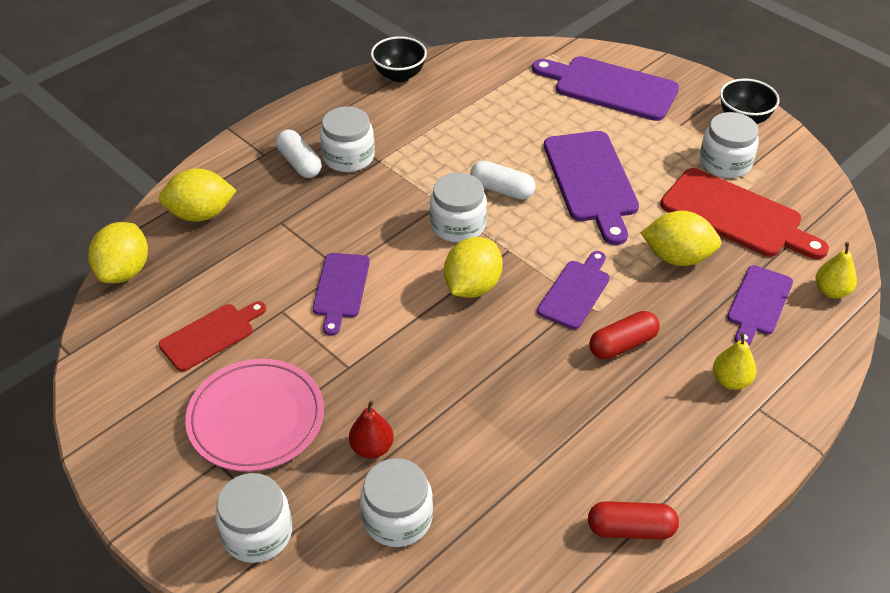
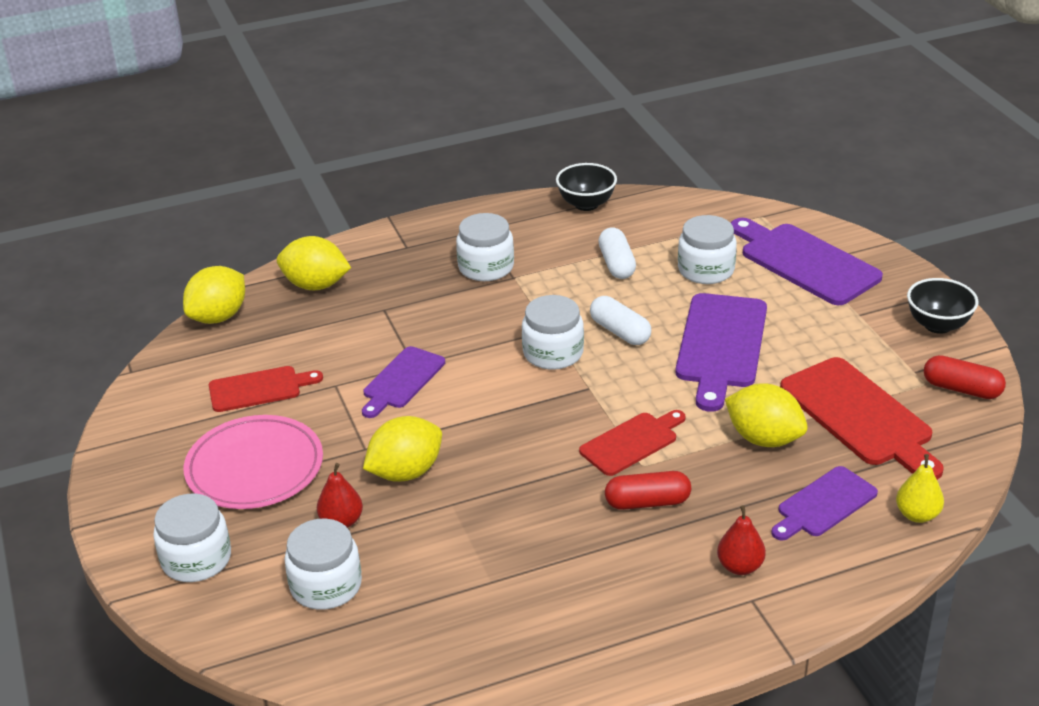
camera: 25 degrees right, 10 degrees down
white capsule [276,130,322,178] -> white capsule moved to [598,227,636,279]
yellow lemon [444,237,503,298] -> yellow lemon moved to [363,416,442,482]
purple cutting board [537,251,610,329] -> red cutting board [579,410,686,476]
red capsule [588,501,679,540] -> red capsule moved to [924,355,1006,399]
white jar [700,112,759,178] -> white jar moved to [678,215,737,284]
yellow pear [713,333,756,390] -> red pear [717,505,766,575]

